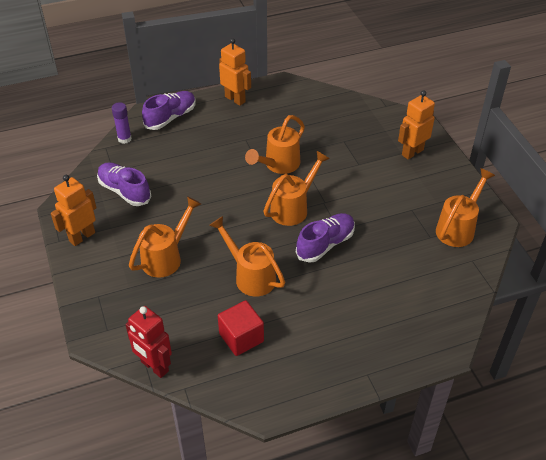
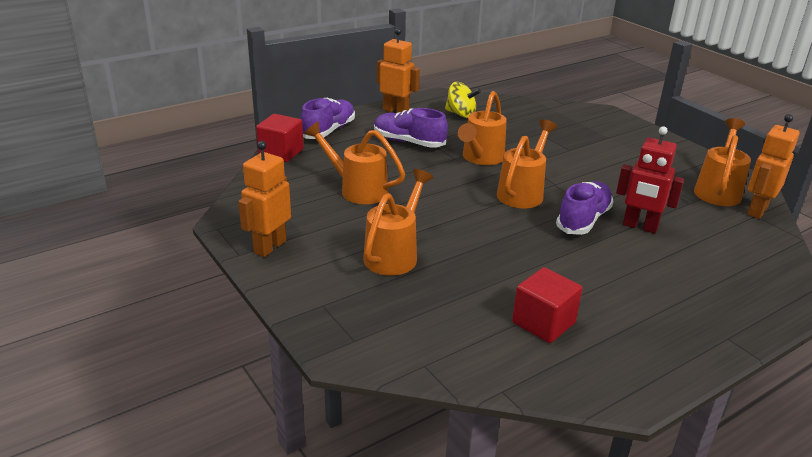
camera: 15 degrees left, 15 degrees down
purple shoe [97,162,152,206] -> purple shoe moved to [374,108,448,148]
purple glue stick [112,102,132,144] -> red cube [256,114,304,162]
red robot [125,306,172,378] -> red robot moved to [616,126,684,233]
orange watering can [209,216,285,297] -> orange watering can moved to [304,121,405,204]
orange robot [398,90,435,159] -> orange robot moved to [747,114,800,219]
none -> yellow spinning top [445,82,481,118]

